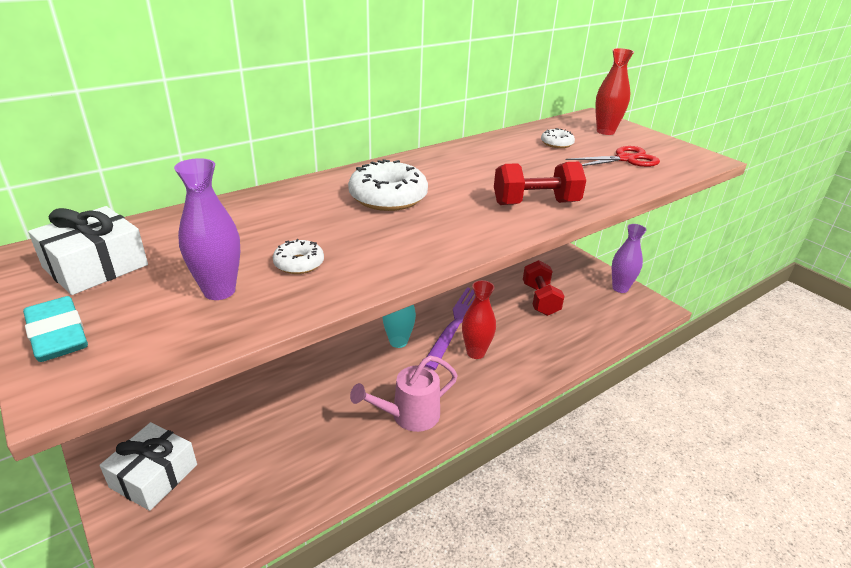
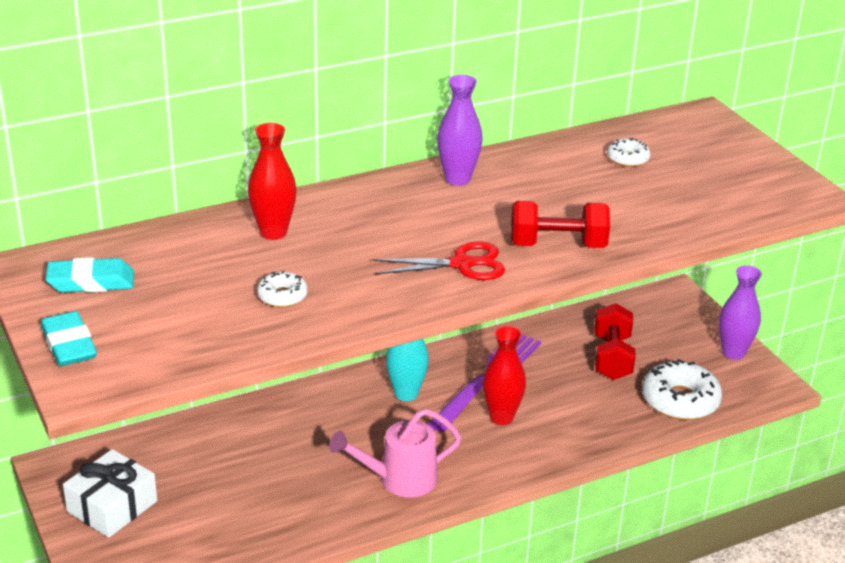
camera: 10 degrees right, 0 degrees up
white gift [28,206,148,295] -> turquoise eraser [46,257,134,292]
purple vase [174,158,240,300] -> purple vase moved to [437,75,483,186]
white donut [348,159,428,211] -> white donut moved to [642,359,722,420]
red scissors [566,146,660,167] -> red scissors moved to [373,242,505,280]
red vase [595,48,634,135] -> red vase moved to [248,123,297,240]

